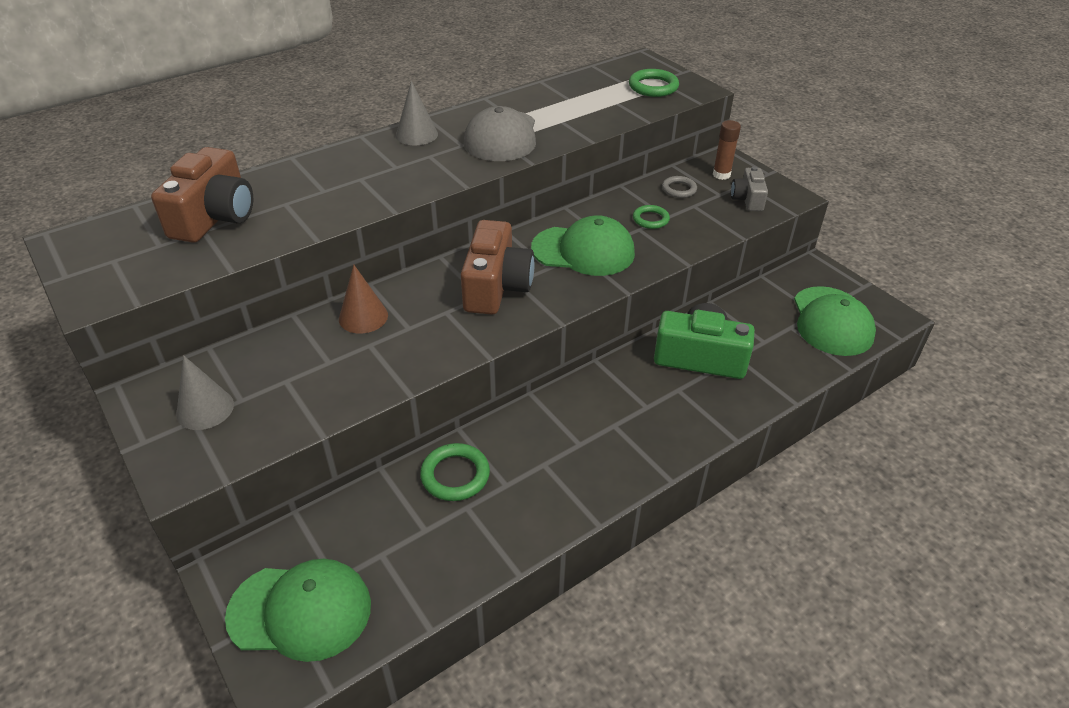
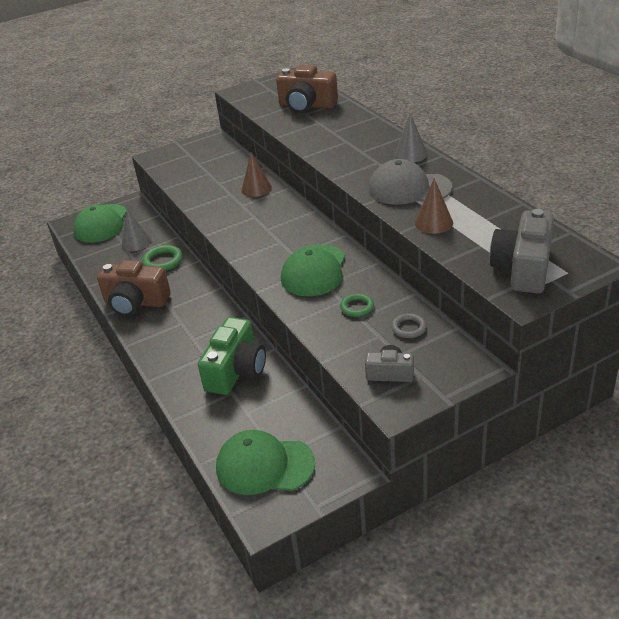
camera: 100 degrees right, 5 degrees down
grey cone [176,355,234,430] -> grey cone moved to [122,209,151,251]
brown camera [461,220,535,315] -> brown camera moved to [97,260,171,316]
green ring [629,69,679,97] -> grey camera [490,209,554,294]
brown glue stick [713,120,741,180] -> none
none -> brown cone [415,178,453,234]

